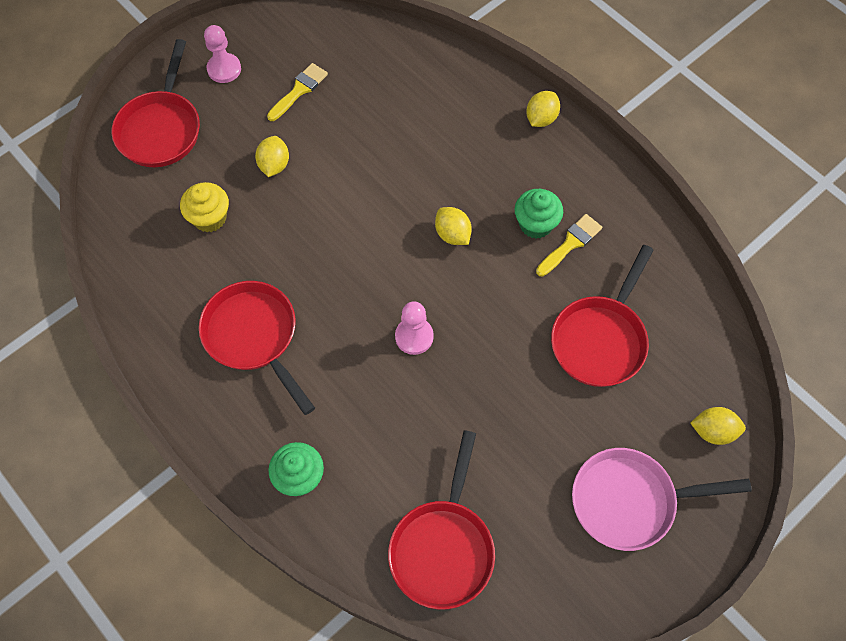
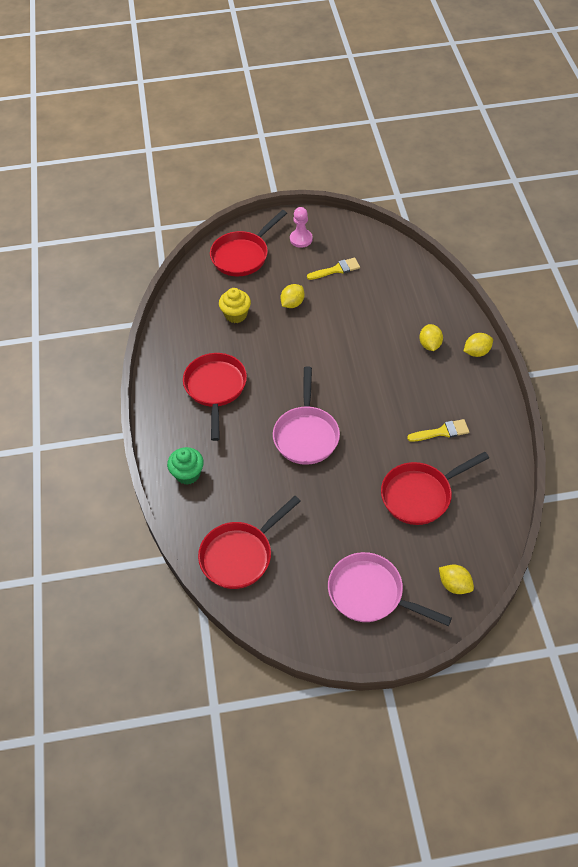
camera: 35 degrees right, 10 degrees down
pink pawn [395,301,434,355] -> pink pan [273,367,340,465]
yellow lemon [435,207,472,245] -> yellow lemon moved to [419,324,443,351]
green cupcake [515,189,563,239] -> none

